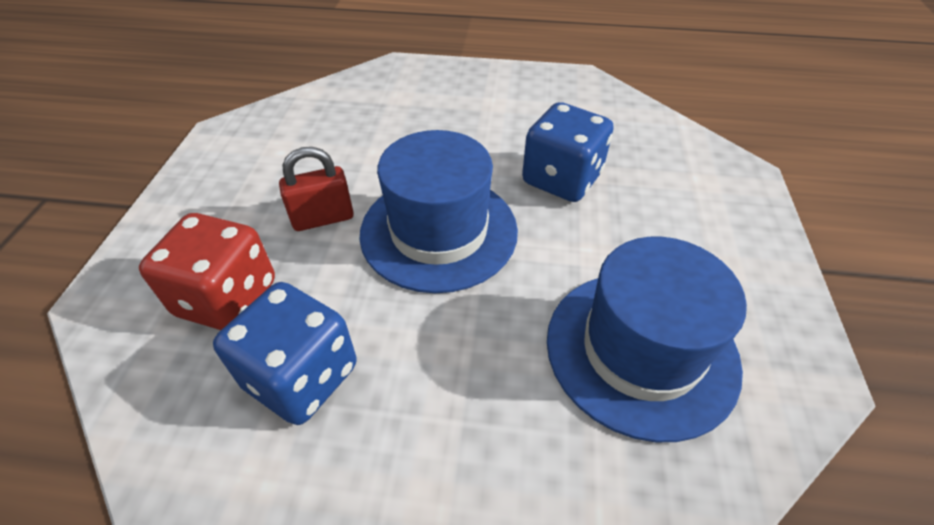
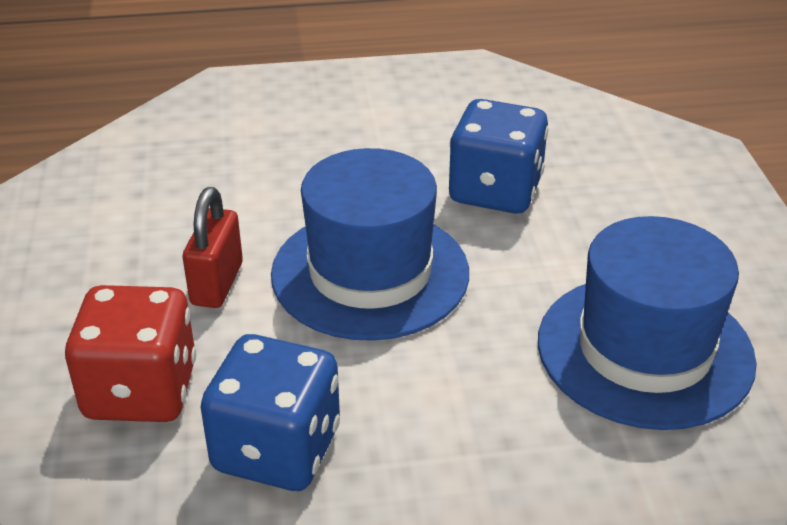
camera: 15 degrees left, 10 degrees down
red padlock [279,147,354,231] -> red padlock turned 45 degrees counterclockwise [183,187,243,308]

